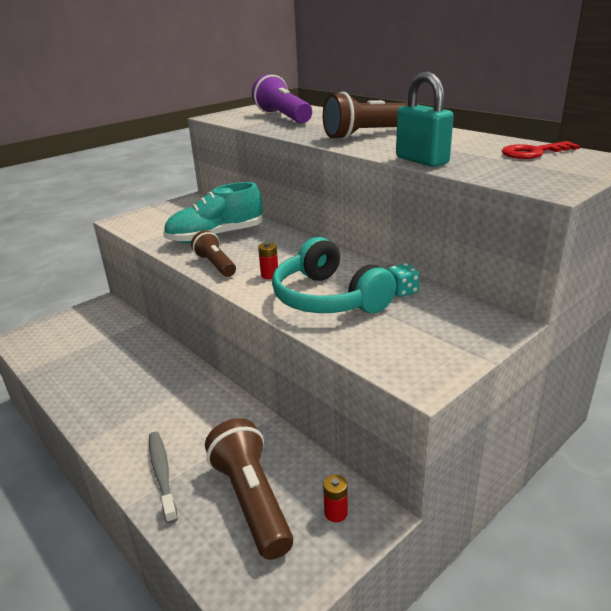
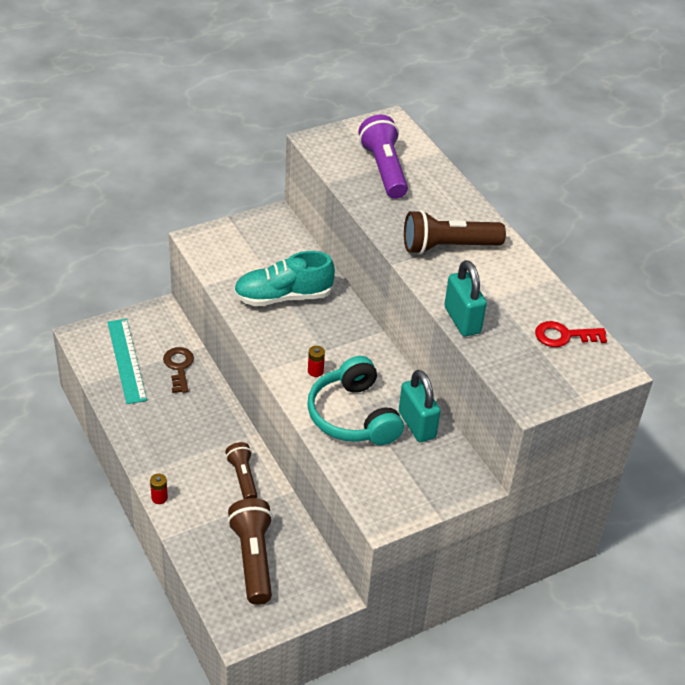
camera: 10 degrees right, 15 degrees up
grey toothbrush [149,432,178,524] -> none
brown flashlight [191,230,236,277] -> brown flashlight moved to [225,442,258,499]
red battery [323,475,348,522] -> red battery moved to [150,474,168,504]
turquoise dice [388,263,420,297] -> turquoise padlock [399,370,441,442]
none -> turquoise ruler [107,319,147,404]
none -> brown key [163,347,194,393]

